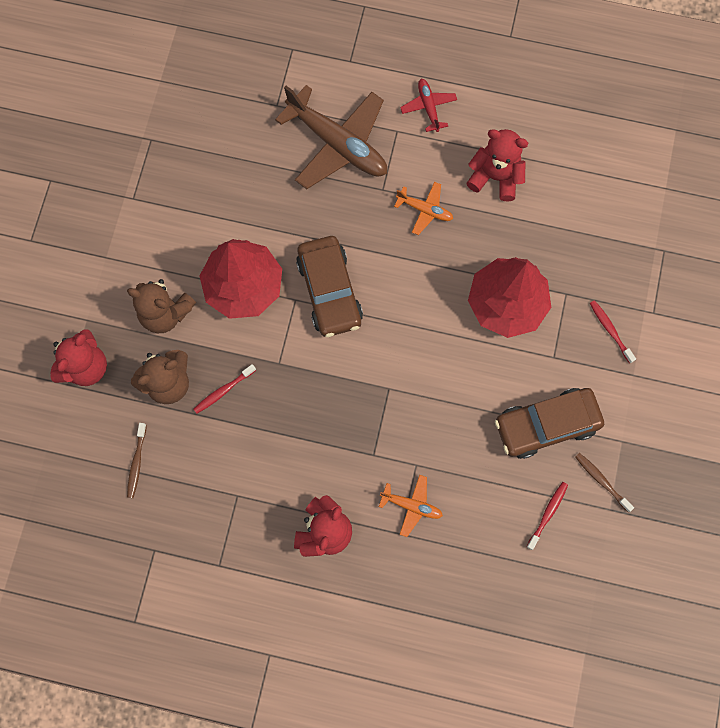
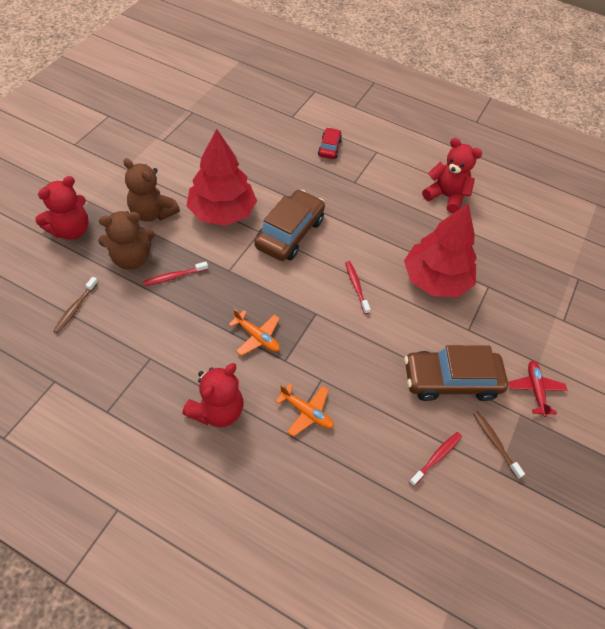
camera: 10 degrees right, 20 degrees down
brown plane [275,85,387,189] -> red car [318,127,342,159]
brown car [296,236,363,337] -> brown car turned 150 degrees counterclockwise [254,189,325,261]
orange plane [394,182,453,235] -> orange plane moved to [228,309,280,356]
red plane [400,79,457,132] -> red plane moved to [508,361,567,417]
red toothbrush [590,300,636,363] -> red toothbrush moved to [345,261,370,314]

